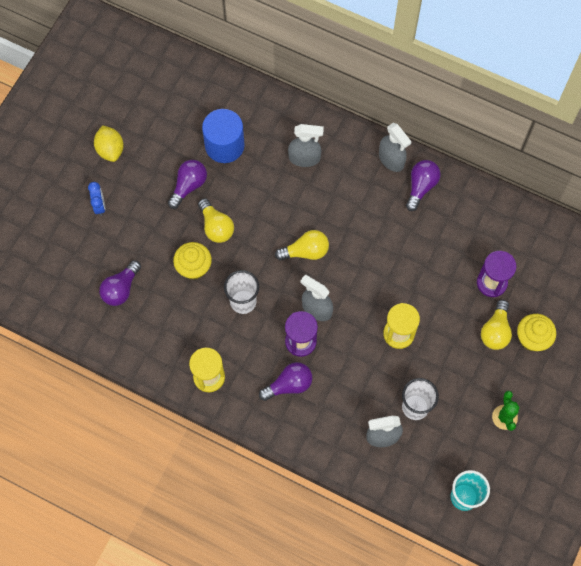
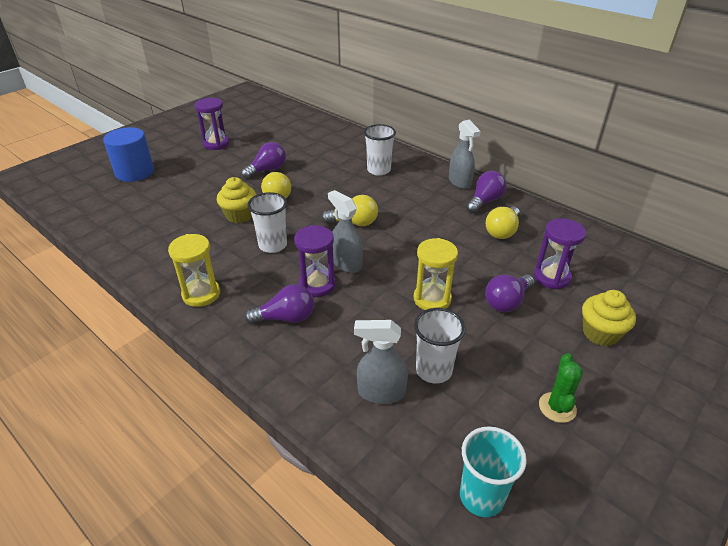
camera: 15 degrees right, 30 degrees down
blue clock [88,182,106,216] -> none
yellow lemon [94,125,124,162] -> purple hourglass [195,98,229,150]
purple light bulb [99,260,141,306] -> purple light bulb moved to [485,274,535,312]
blue cylinder [202,109,245,163] -> blue cylinder moved to [103,127,154,182]
grey spray bottle [288,124,324,167] -> white cup [364,124,396,176]
yellow light bulb [481,300,512,350] -> yellow light bulb moved to [486,207,520,239]

